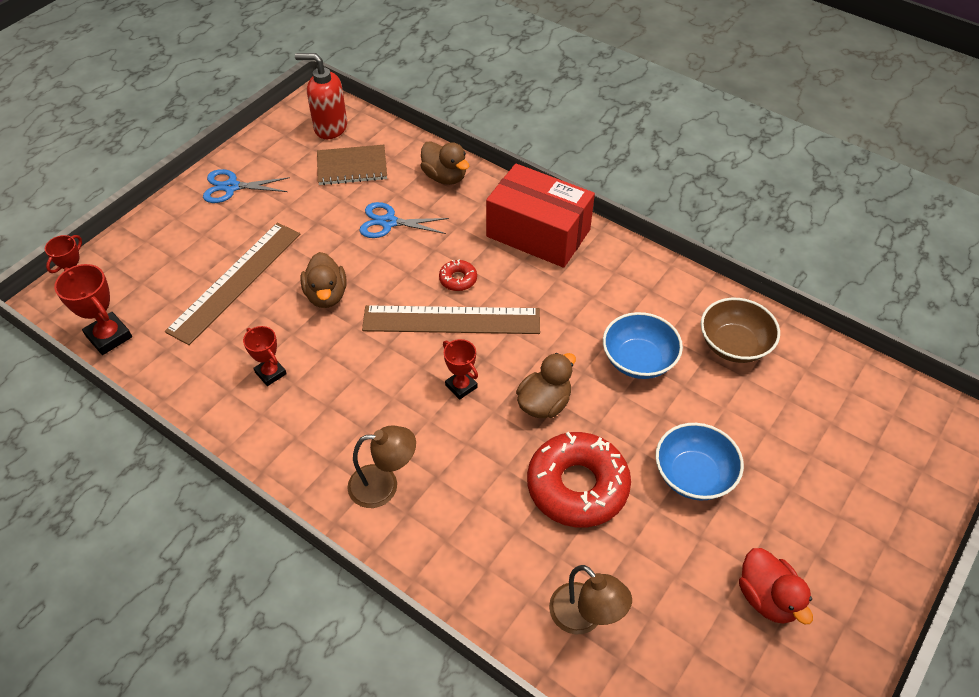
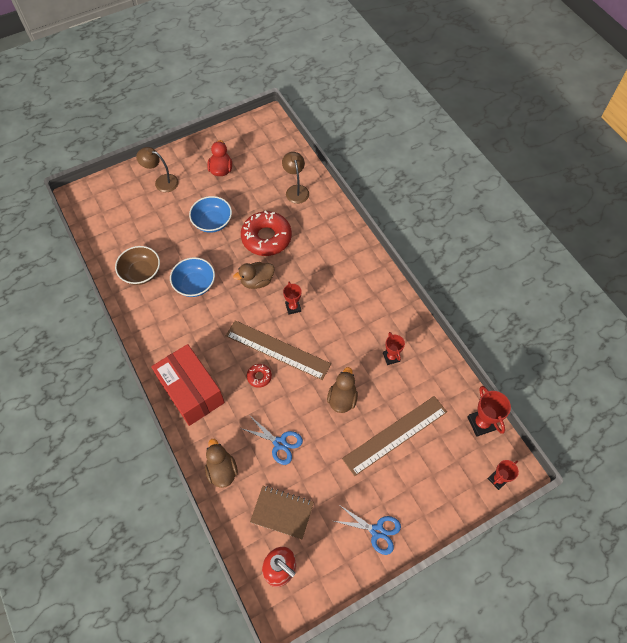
camera: 155 degrees left, 10 degrees up
brown lamp [348,426,416,508] -> brown lamp moved to [136,147,179,192]

